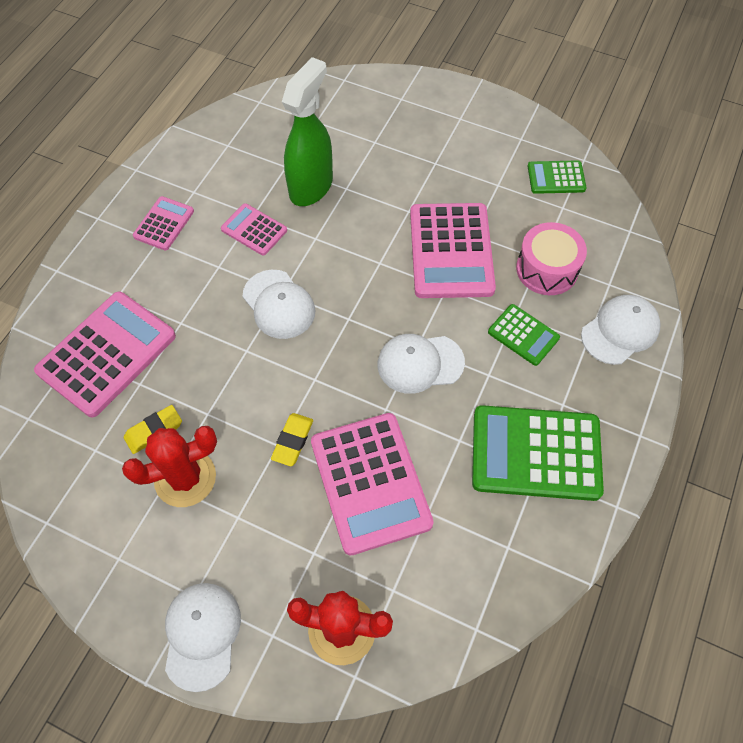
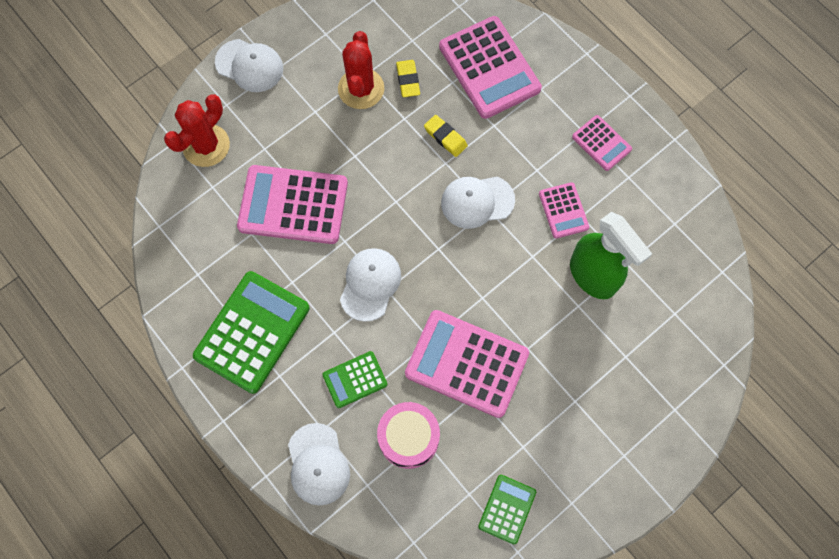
camera: 115 degrees right, 10 degrees up
pink calculator [221,203,287,256] -> pink calculator turned 105 degrees clockwise [539,182,589,239]
yellow eraser [271,413,313,466] -> yellow eraser moved to [424,115,468,157]

